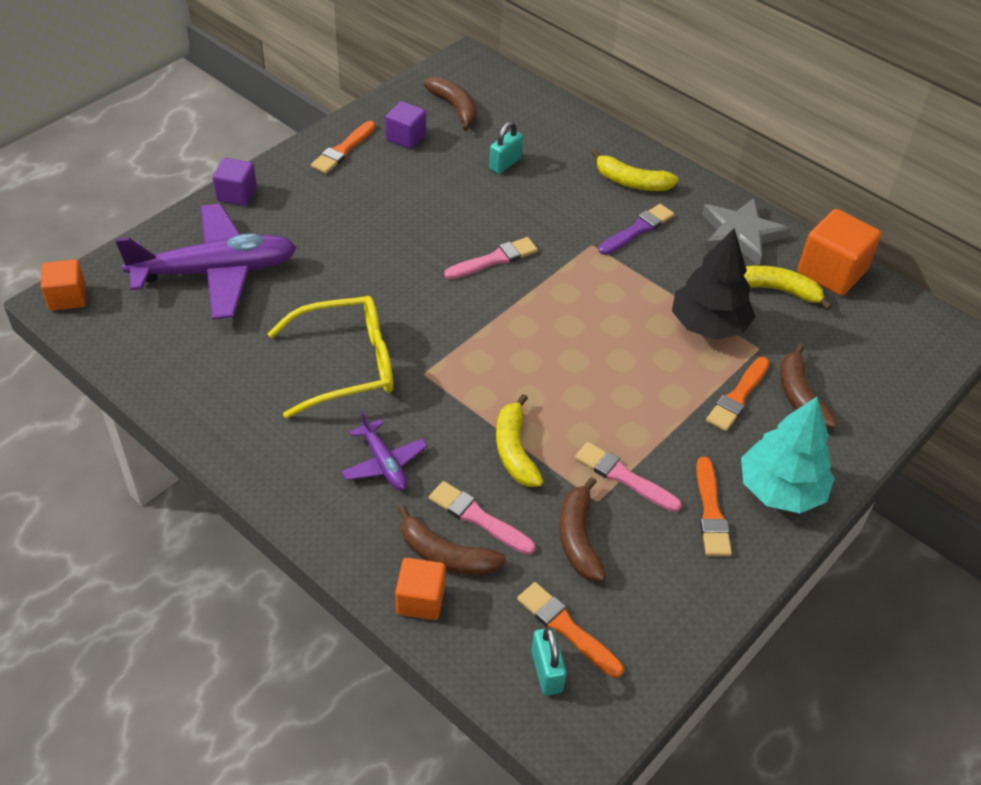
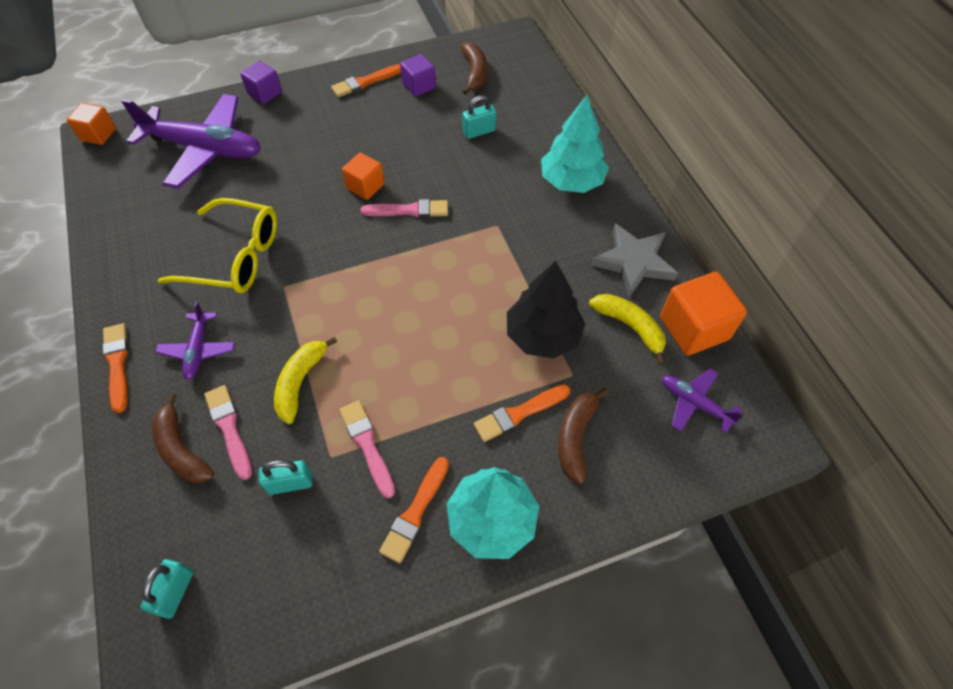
camera: 30 degrees right, 10 degrees up
orange cube [395,558,446,620] -> orange cube moved to [342,153,385,200]
orange brush [517,582,624,678] -> orange brush moved to [102,323,128,413]
brown banana [559,477,606,581] -> turquoise padlock [259,460,312,495]
yellow banana [592,150,679,191] -> turquoise tree [541,95,609,193]
purple brush [598,204,674,255] -> none
none -> purple plane [662,368,743,433]

